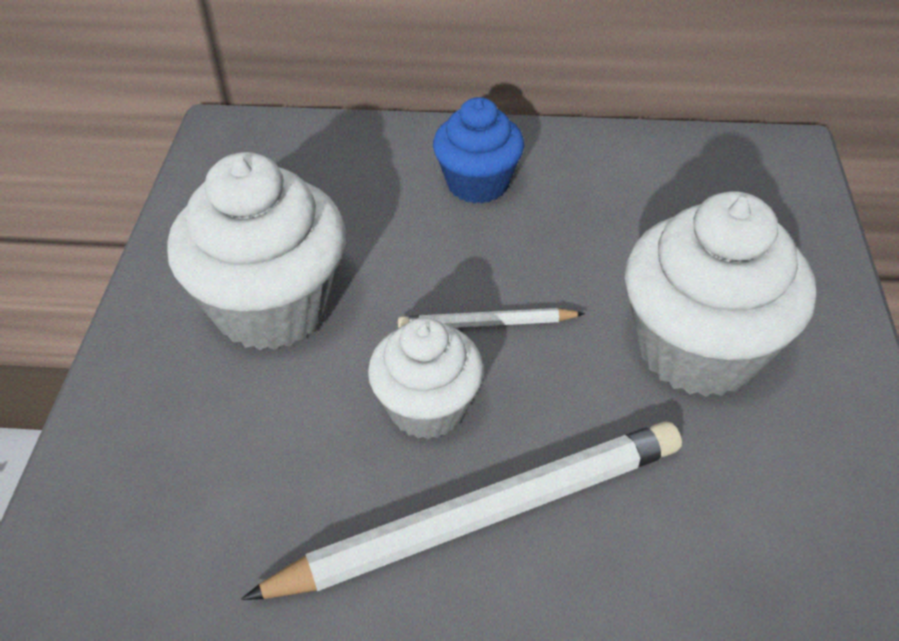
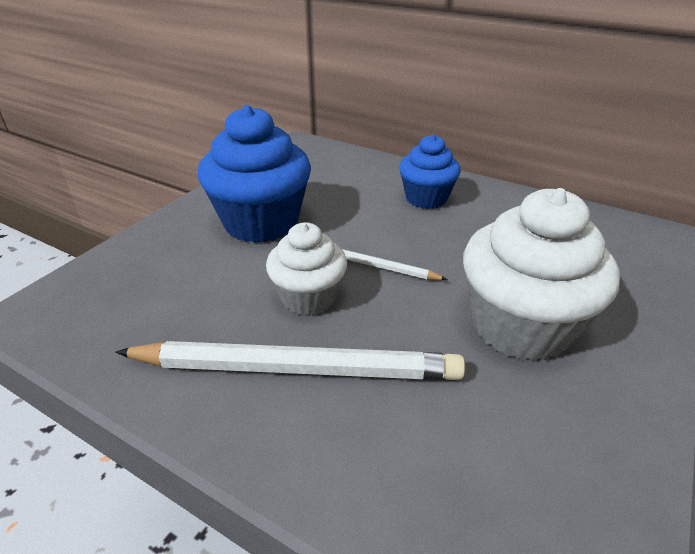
camera: 25 degrees right, 10 degrees down
white cupcake [167,152,346,350] -> blue cupcake [198,105,311,243]

